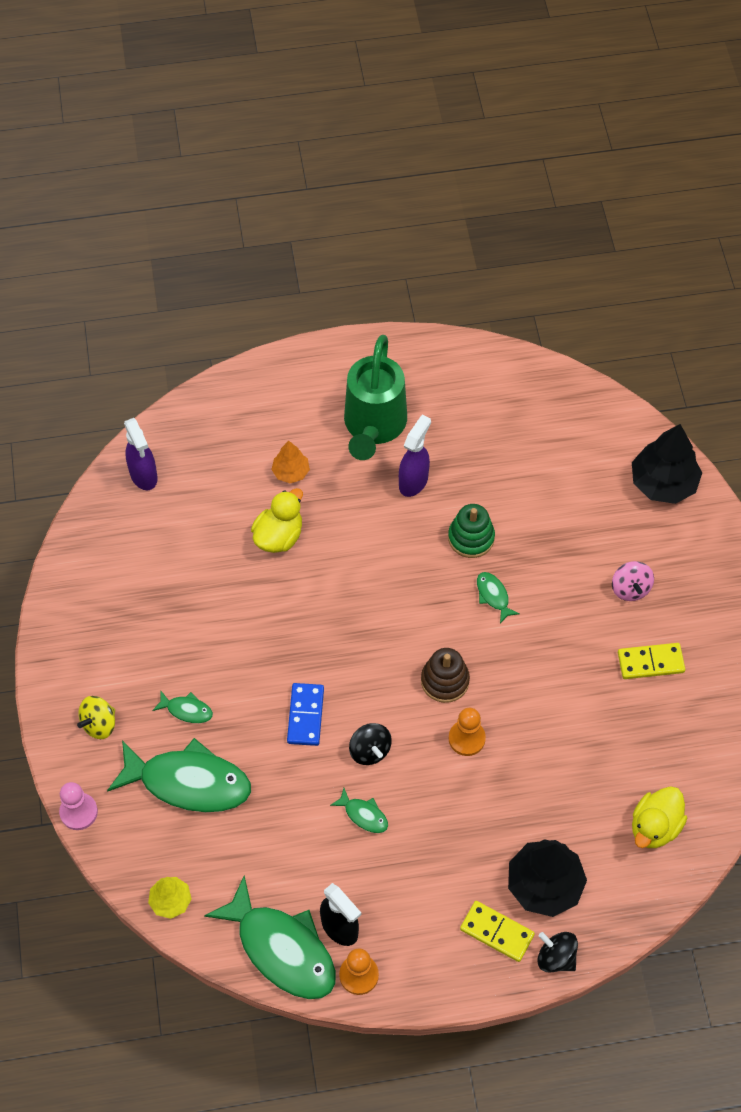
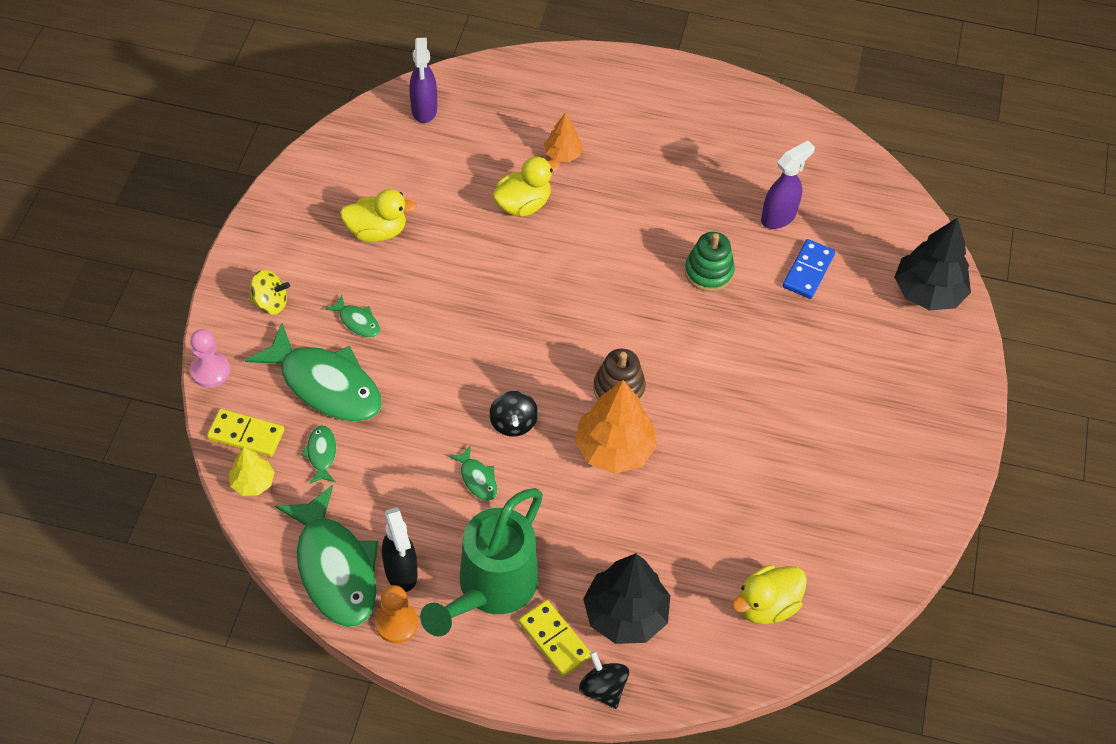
camera: 20 degrees right, 5 degrees down
yellow spinning top [77,696,115,739] -> yellow spinning top turned 150 degrees counterclockwise [248,270,290,315]
blue domino [287,683,324,746] -> blue domino moved to [783,239,835,299]
green watering can [344,335,407,460] -> green watering can moved to [420,488,543,636]
purple spray bottle [399,415,431,497] -> purple spray bottle moved to [761,141,815,229]
orange pawn [449,708,486,756] -> orange tree [575,380,657,474]
green fish [477,572,520,623] -> green fish moved to [301,425,336,484]
pink spinning top [612,561,654,601] -> none
yellow domino [618,643,685,679] -> yellow domino moved to [207,409,284,457]
none -> yellow duck [340,189,417,242]

